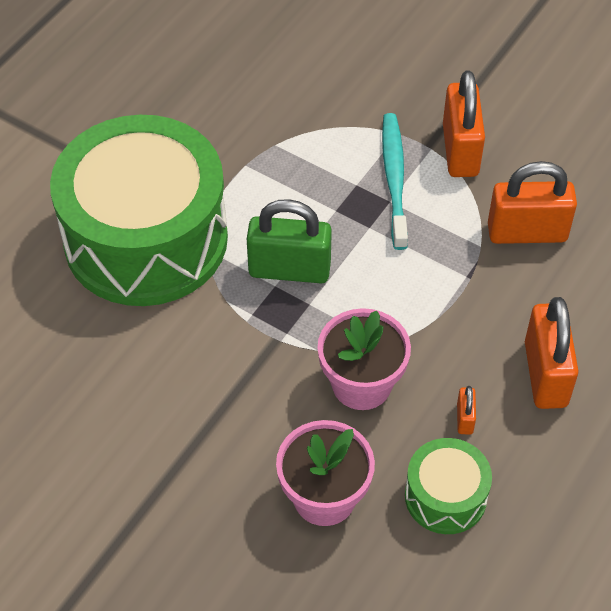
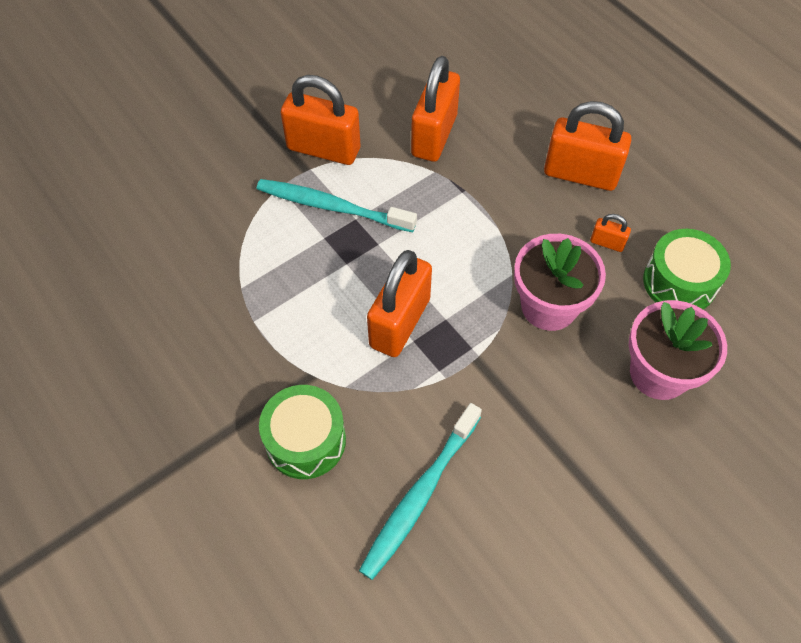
camera: 70 degrees left, 5 degrees up
green drum [50,115,228,306] -> green drum [259,385,346,479], size x0.44
green padlock [247,199,332,283] -> orange padlock [367,250,432,357]
none -> turquoise toothbrush [359,403,482,580]

